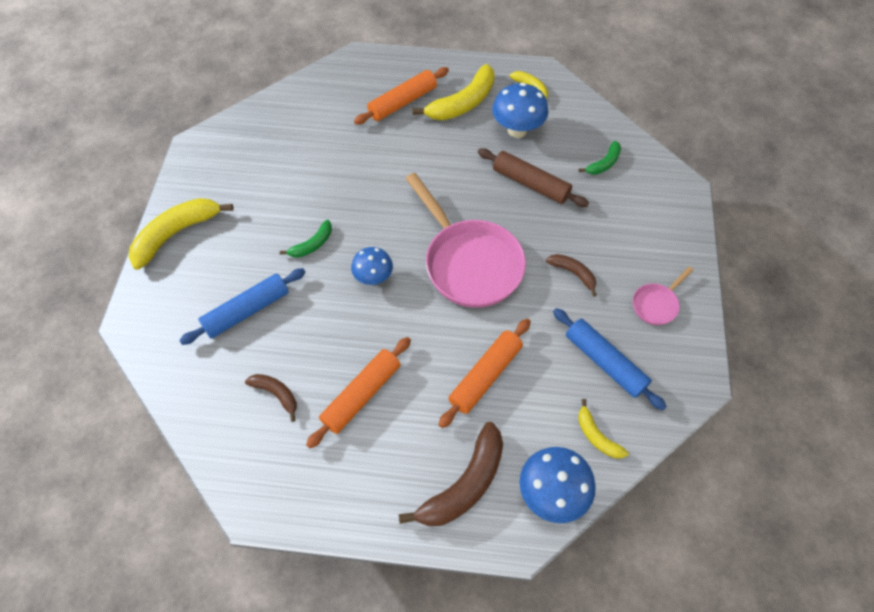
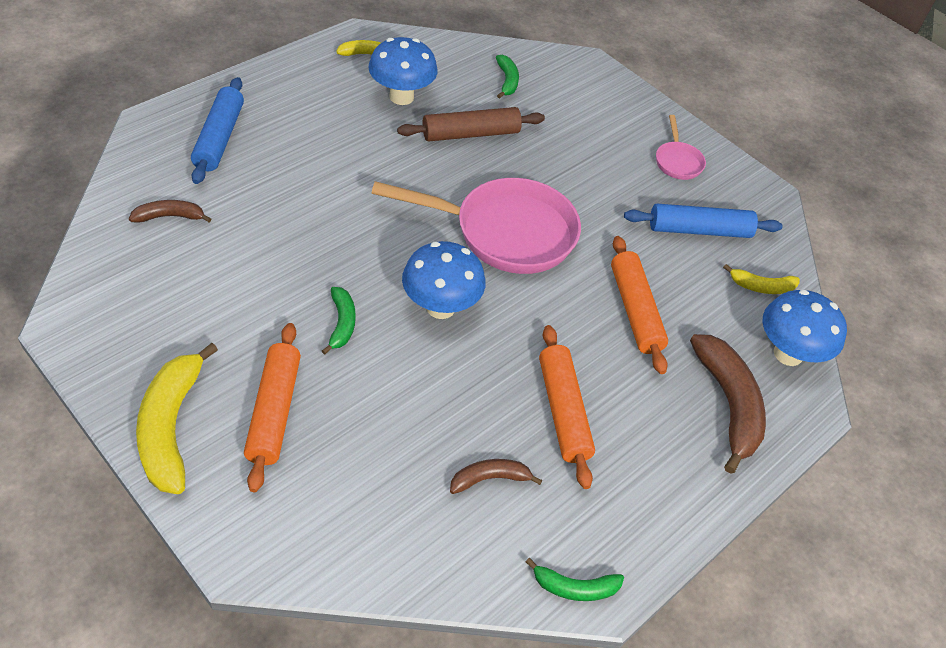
camera: 55 degrees left, 10 degrees down
blue rolling pin [179,268,306,345] -> blue rolling pin moved to [191,77,244,184]
blue mushroom [351,247,393,285] -> blue mushroom [402,241,486,319], size x1.52
orange rolling pin [354,67,449,125] -> orange rolling pin moved to [244,323,301,492]
yellow banana [413,64,495,120] -> none
brown banana [546,254,597,297] -> brown banana moved to [129,200,211,223]
none -> green banana [526,558,624,601]

